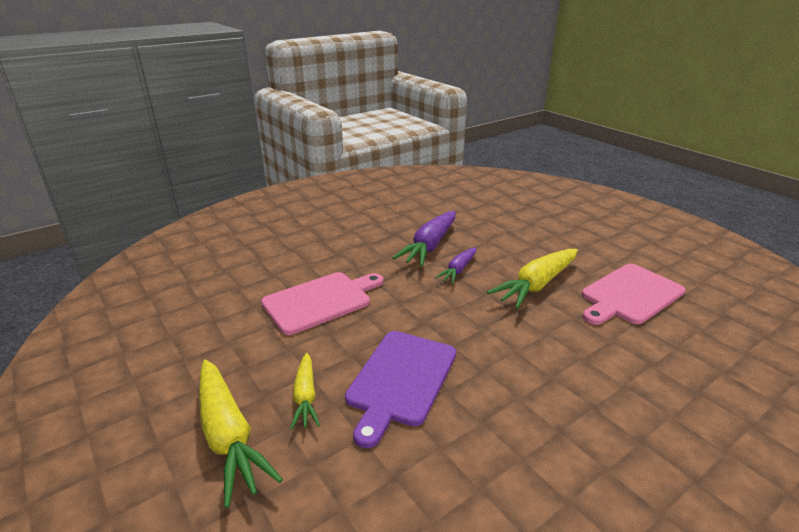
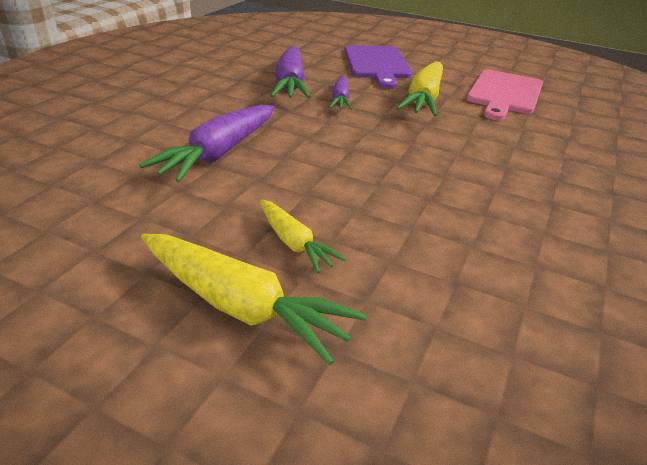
camera: 30 degrees left, 5 degrees up
pink cutting board [261,272,383,335] -> purple carrot [139,105,274,182]
purple cutting board [345,331,456,448] -> purple cutting board moved to [344,45,412,89]

